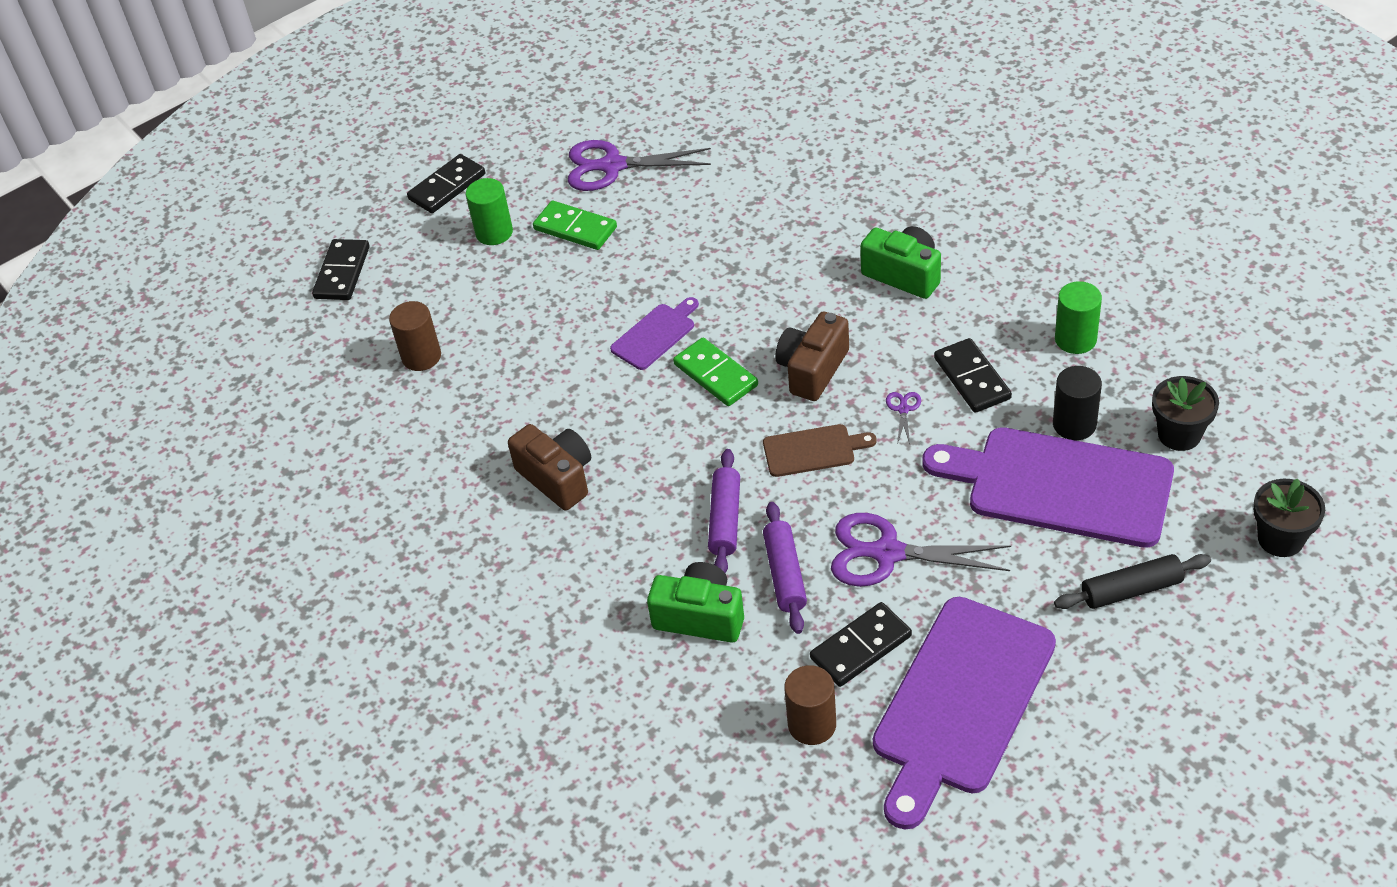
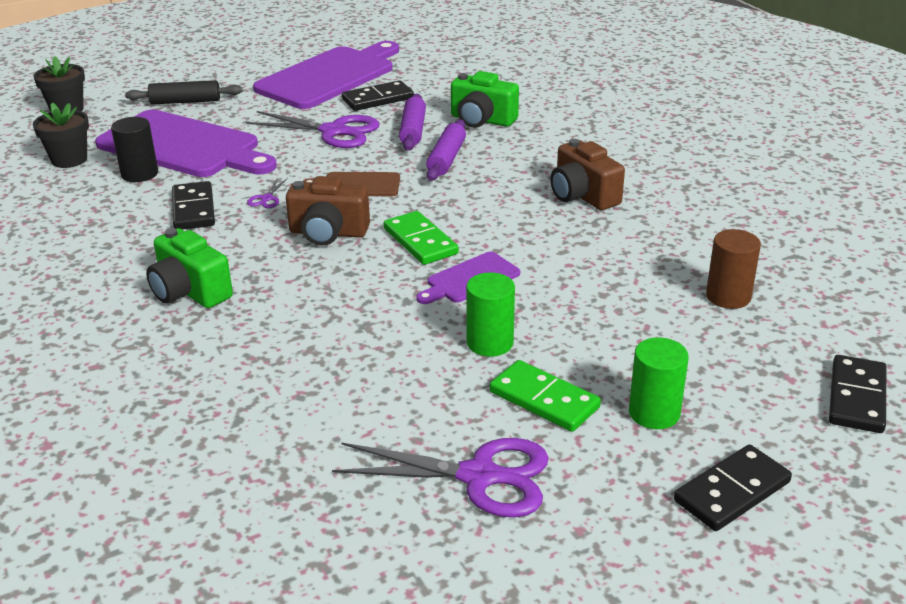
camera: 175 degrees left, 15 degrees down
brown camera [775,312,849,401] -> brown camera turned 60 degrees clockwise [286,176,370,246]
brown cylinder [784,665,836,745] -> none
green cylinder [1055,281,1102,354] -> green cylinder moved to [466,272,515,357]

